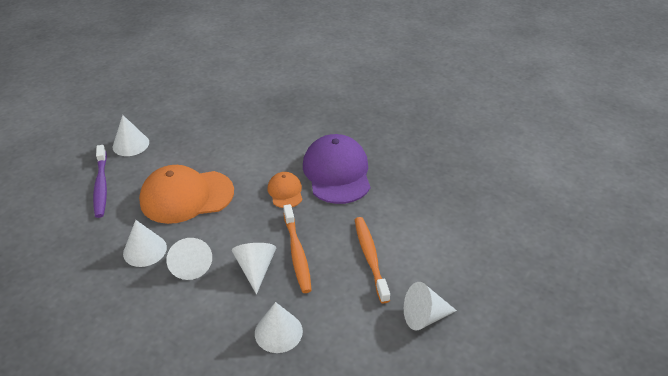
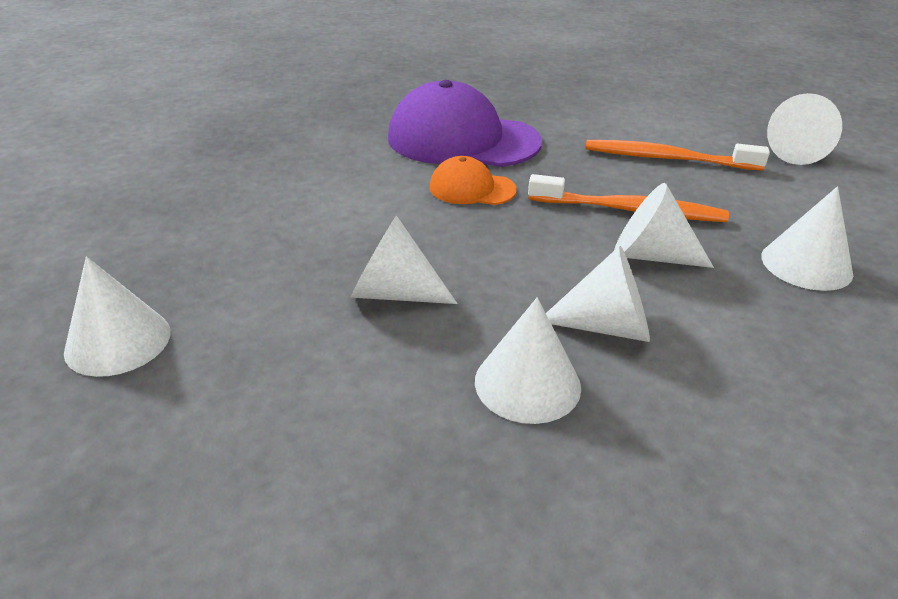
camera: 65 degrees left, 5 degrees down
purple toothbrush [93,145,107,218] -> none
orange cap [139,165,234,224] -> white cone [350,215,458,304]

